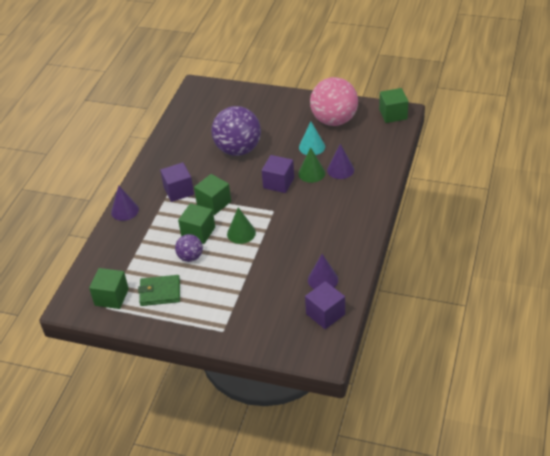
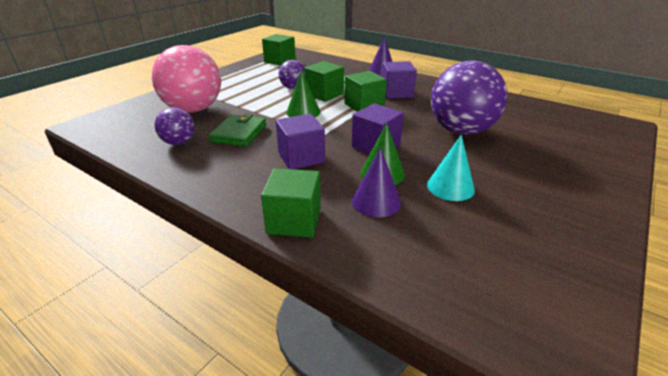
camera: 105 degrees right, 10 degrees down
green wallet [138,275,180,306] -> green wallet moved to [209,114,266,147]
purple cube [305,281,345,329] -> purple cube moved to [276,114,325,169]
purple cone [308,254,338,289] -> purple ball [155,107,195,145]
pink ball [310,77,358,126] -> pink ball moved to [152,45,221,113]
green cube [379,88,408,123] -> green cube moved to [261,168,321,238]

